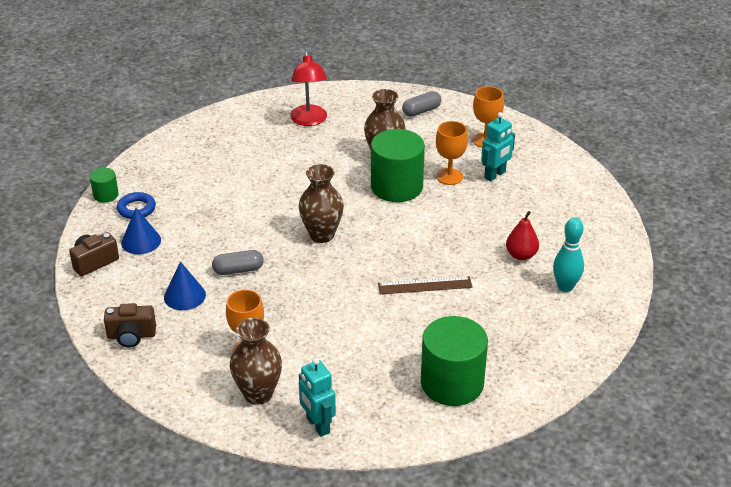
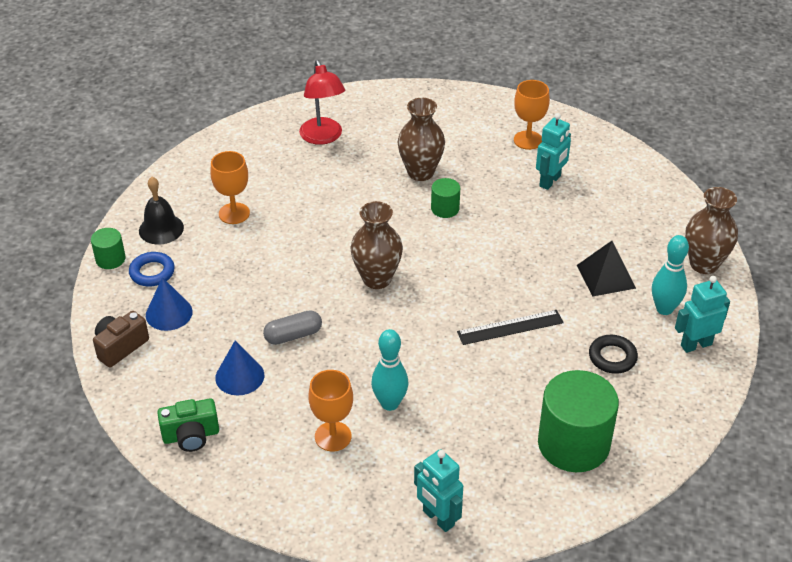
camera: 10 degrees left, 5 degrees up
brown camera [104,303,156,347] -> green camera [157,398,219,452]
brown vase [230,318,282,405] -> brown vase moved to [685,187,738,274]
green cylinder [371,129,425,202] -> green cylinder [431,178,460,218], size x0.47
brown ruler [378,276,472,294] -> black ruler [457,310,564,345]
grey capsule [402,91,441,117] -> none
orange goblet [436,121,468,185] -> orange goblet moved to [210,151,250,224]
red pear [506,211,539,260] -> black pyramid [577,241,636,296]
none -> black bell [139,177,184,245]
none -> turquoise bowling pin [371,329,408,411]
none -> black ring [589,335,638,374]
none -> turquoise robot [675,276,730,353]

